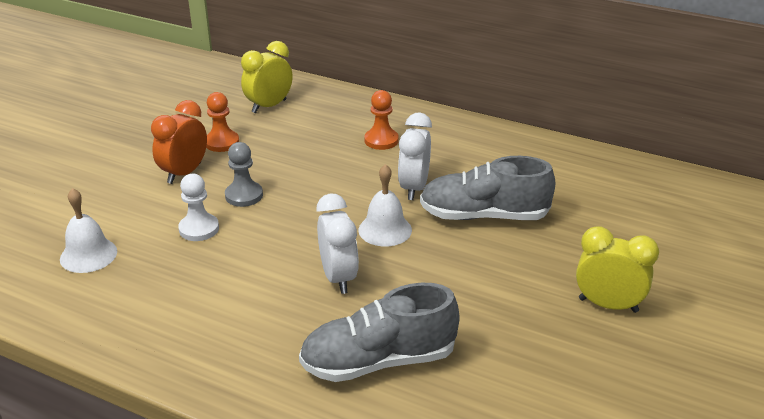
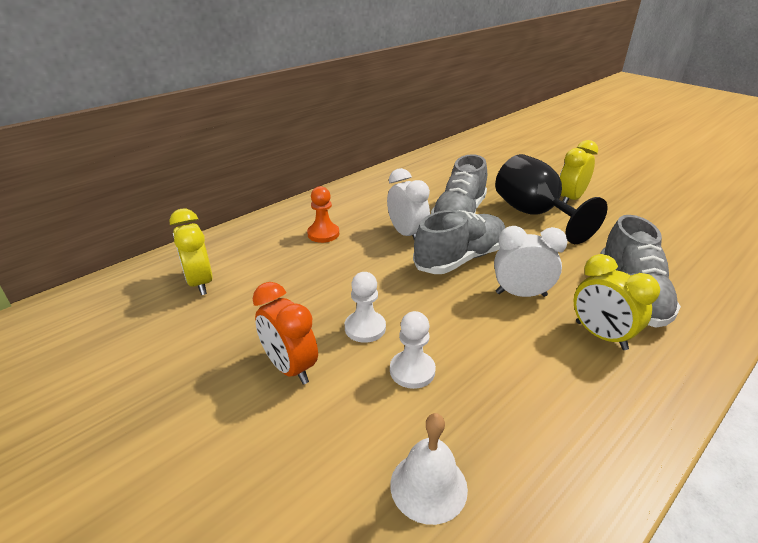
camera: 70 degrees left, 0 degrees up
orange pawn [206,92,239,152] -> none
grey pawn [225,142,263,207] -> white pawn [345,272,386,343]
white bell [358,164,412,246] -> grey shoe [413,210,505,274]
white clock [398,112,432,200] -> white clock turned 150 degrees counterclockwise [387,168,430,240]
none -> black goblet [495,154,608,244]
none -> yellow clock [574,254,660,350]

